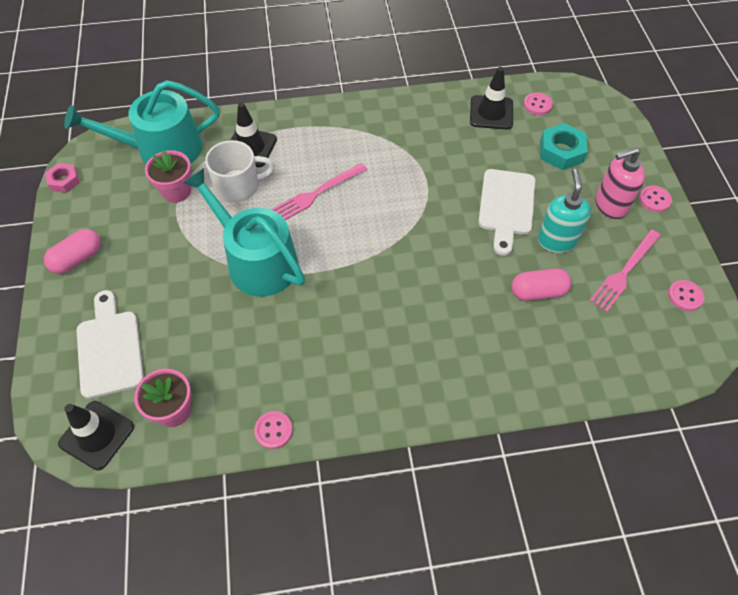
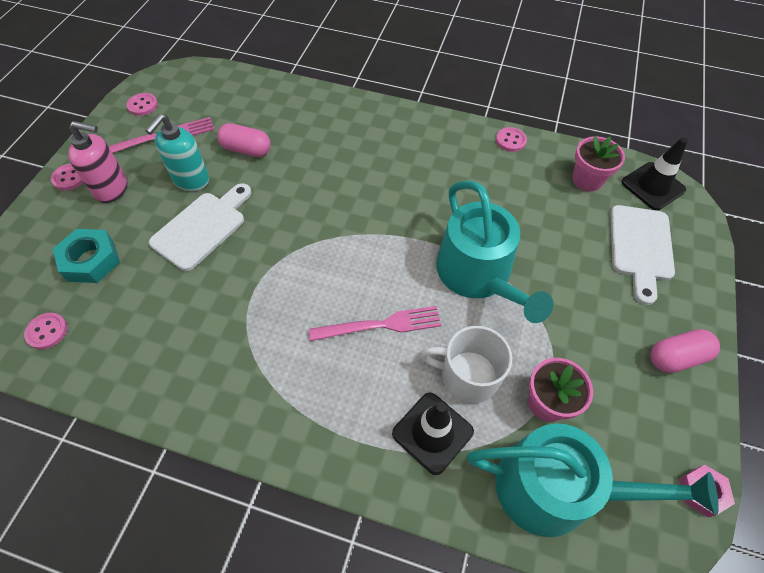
camera: 155 degrees left, 0 degrees up
black traffic cone [470,67,513,129] -> none

